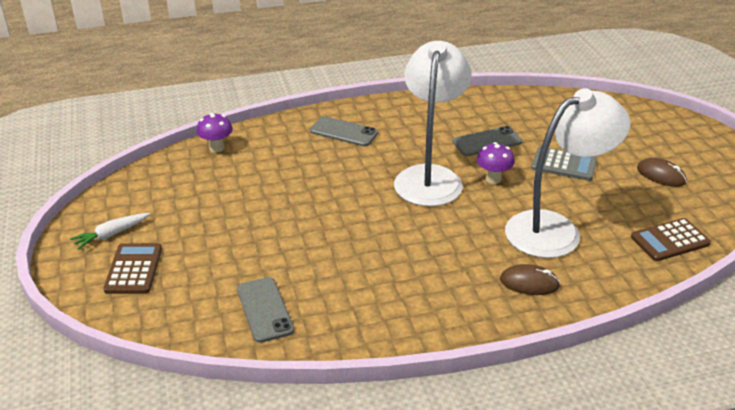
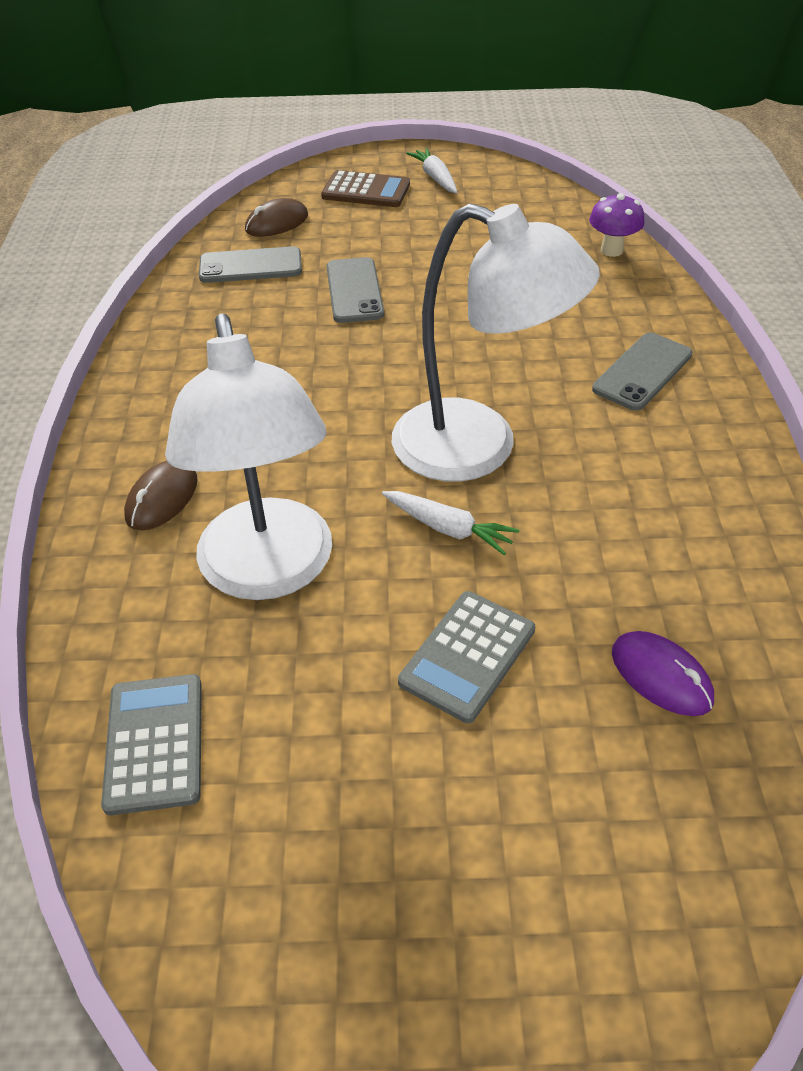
camera: 105 degrees right, 10 degrees up
grey phone [453,126,522,156] -> grey phone moved to [326,257,384,323]
purple mushroom [477,142,515,184] -> white carrot [382,491,519,555]
brown calculator [631,218,711,261] -> grey calculator [101,674,202,815]
brown mouse [637,158,687,187] -> brown mouse moved to [245,198,308,237]
none -> purple mouse [612,631,714,716]

